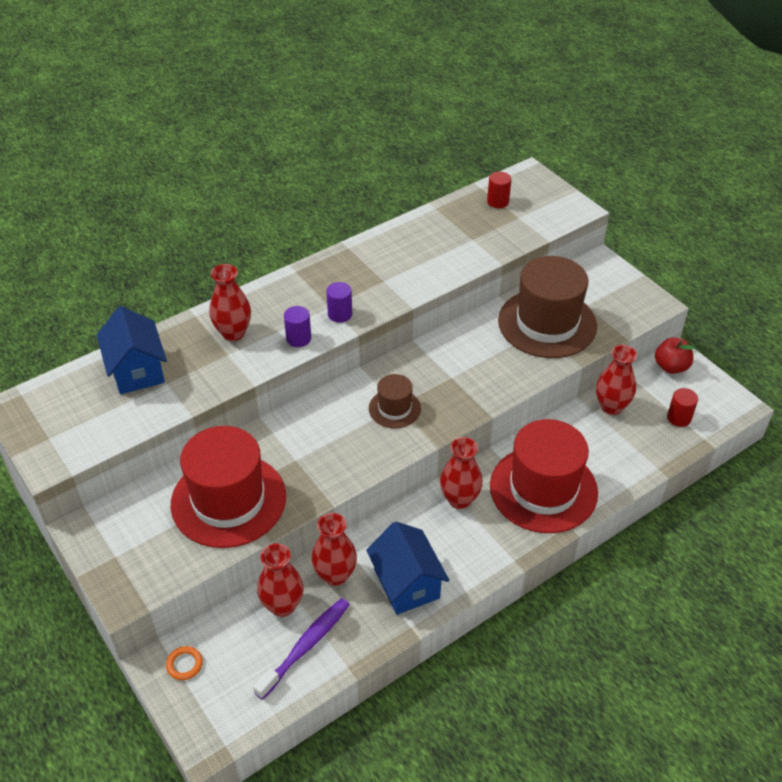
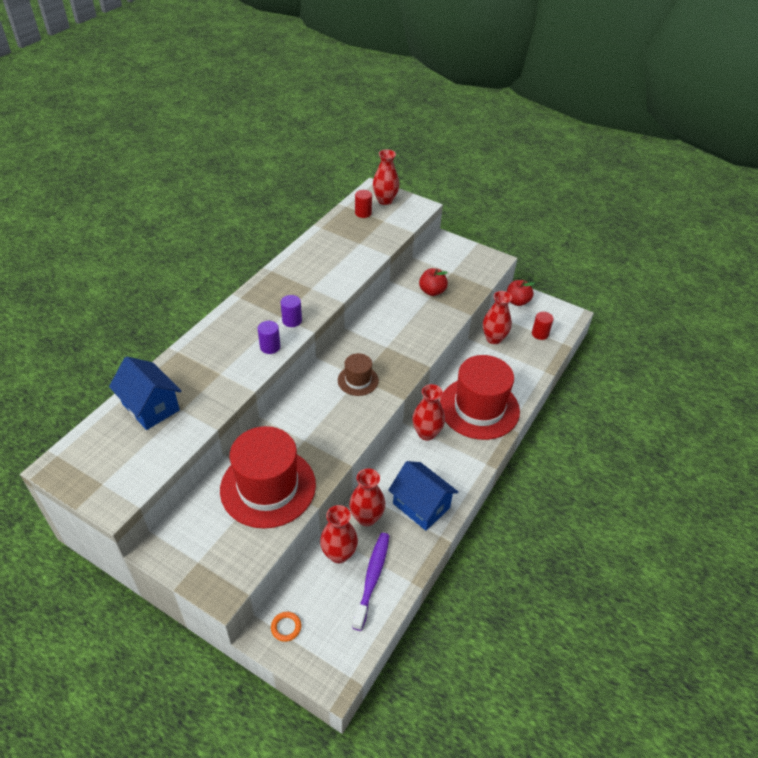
camera: 25 degrees left, 0 degrees up
red vase [209,264,251,341] -> red vase moved to [373,150,399,205]
brown hat [498,256,597,358] -> red apple [419,268,448,296]

